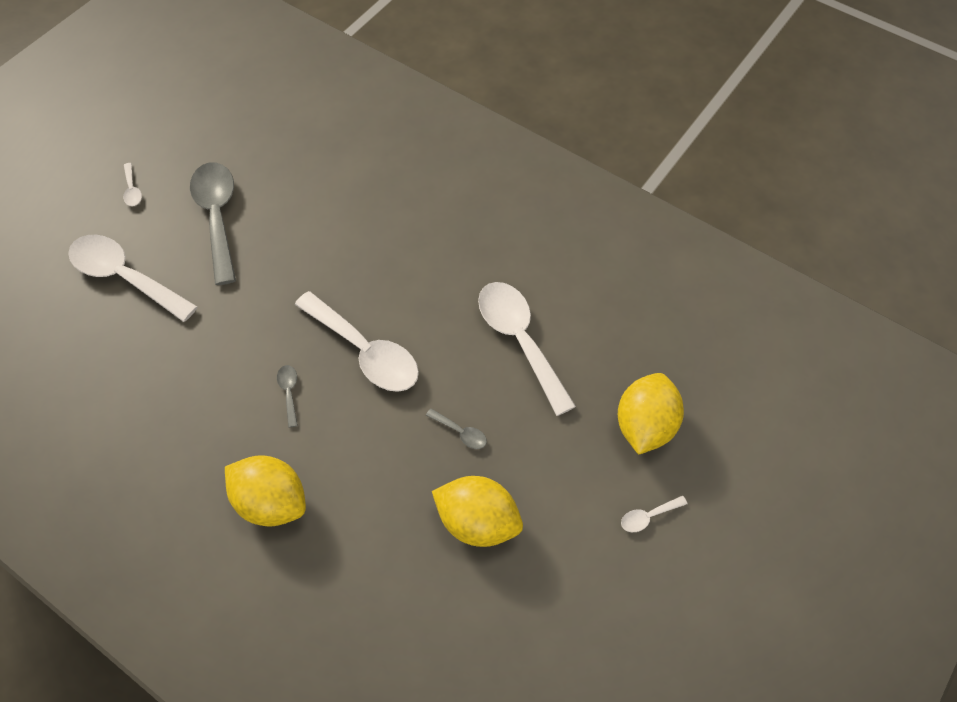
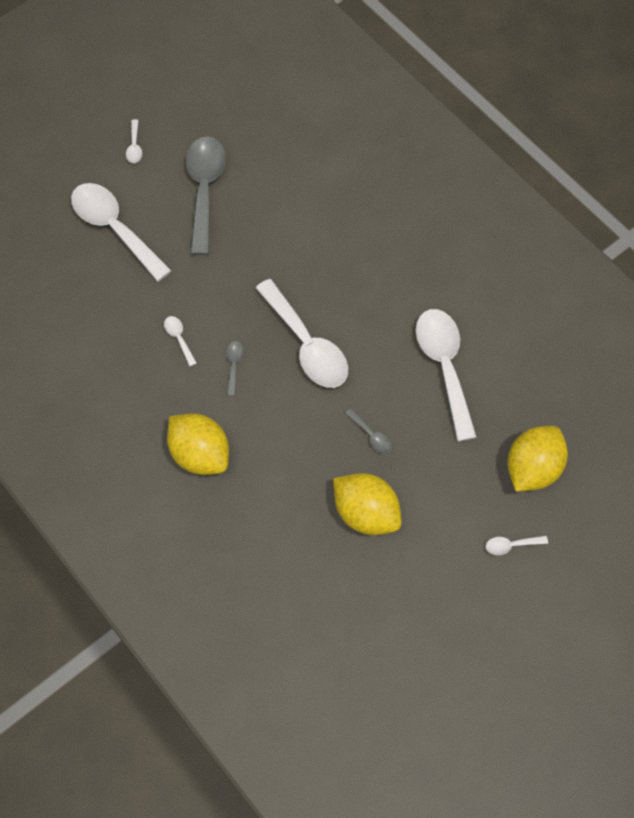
camera: 15 degrees right, 5 degrees up
none -> white spoon [164,316,197,366]

